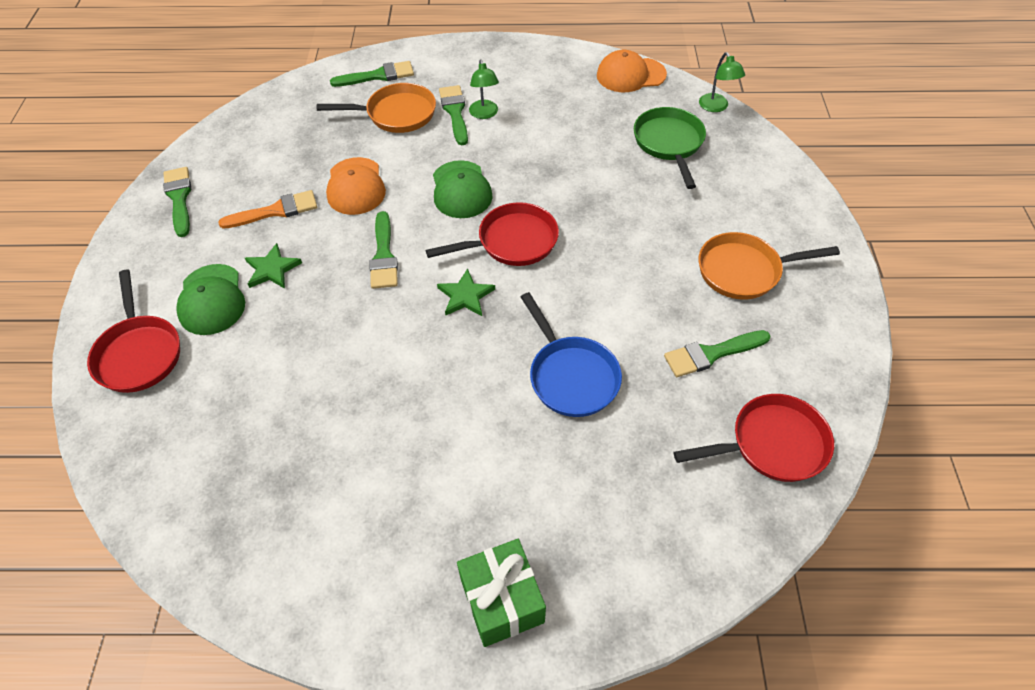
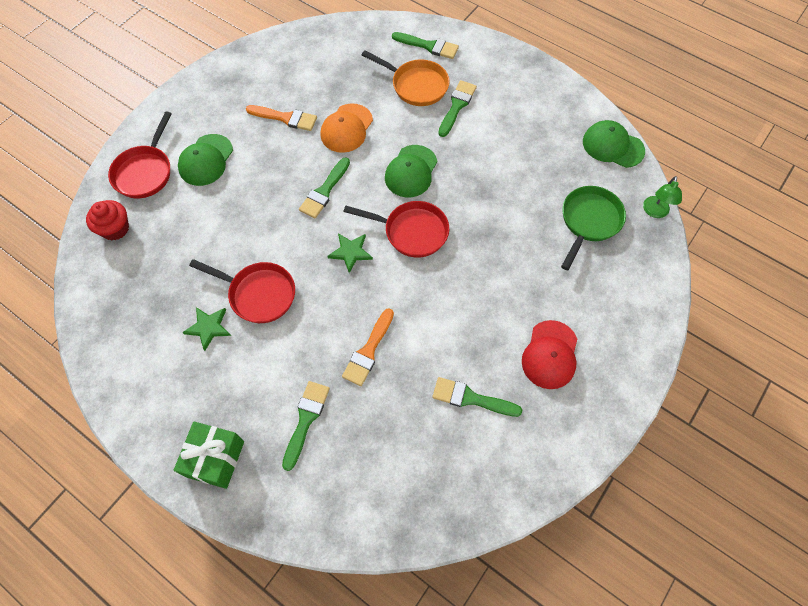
camera: 35 degrees right, 10 degrees up
green brush [163,167,191,237] -> green brush moved to [282,381,330,471]
green star [245,243,302,289] -> green star moved to [182,307,231,351]
green lamp [469,59,499,119] -> none
blue pan [521,292,622,417] -> orange brush [342,308,394,386]
orange cap [597,50,667,92] -> green cap [583,120,645,168]
red pan [674,394,834,482] -> red pan moved to [189,259,295,323]
orange pan [699,232,840,300] -> red cap [522,320,577,389]
none -> red cupcake [86,200,129,240]

